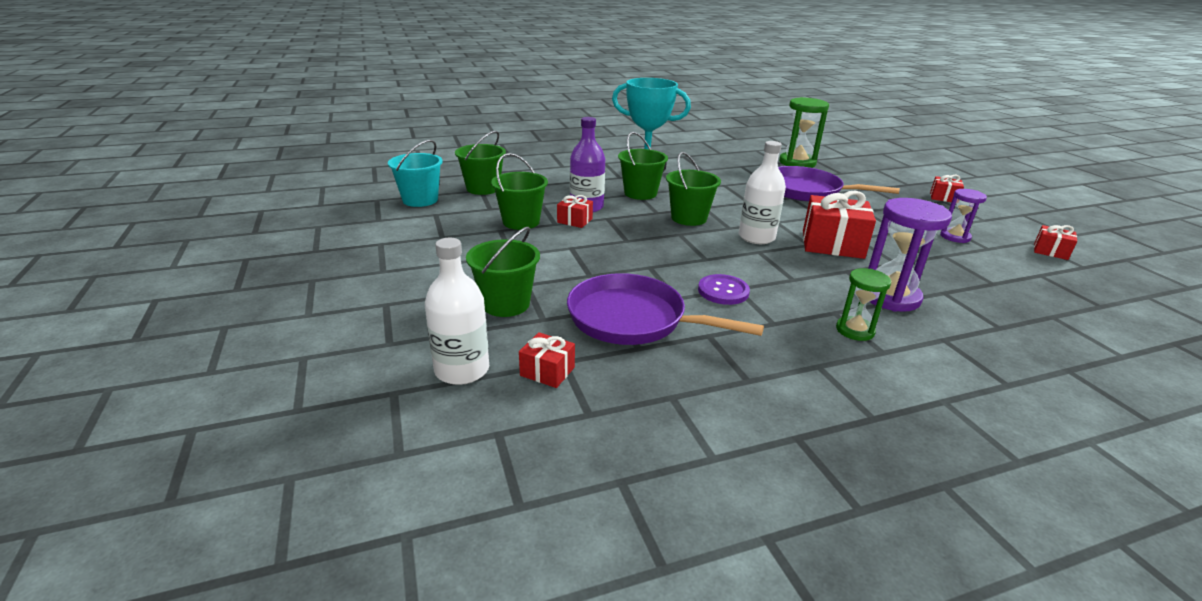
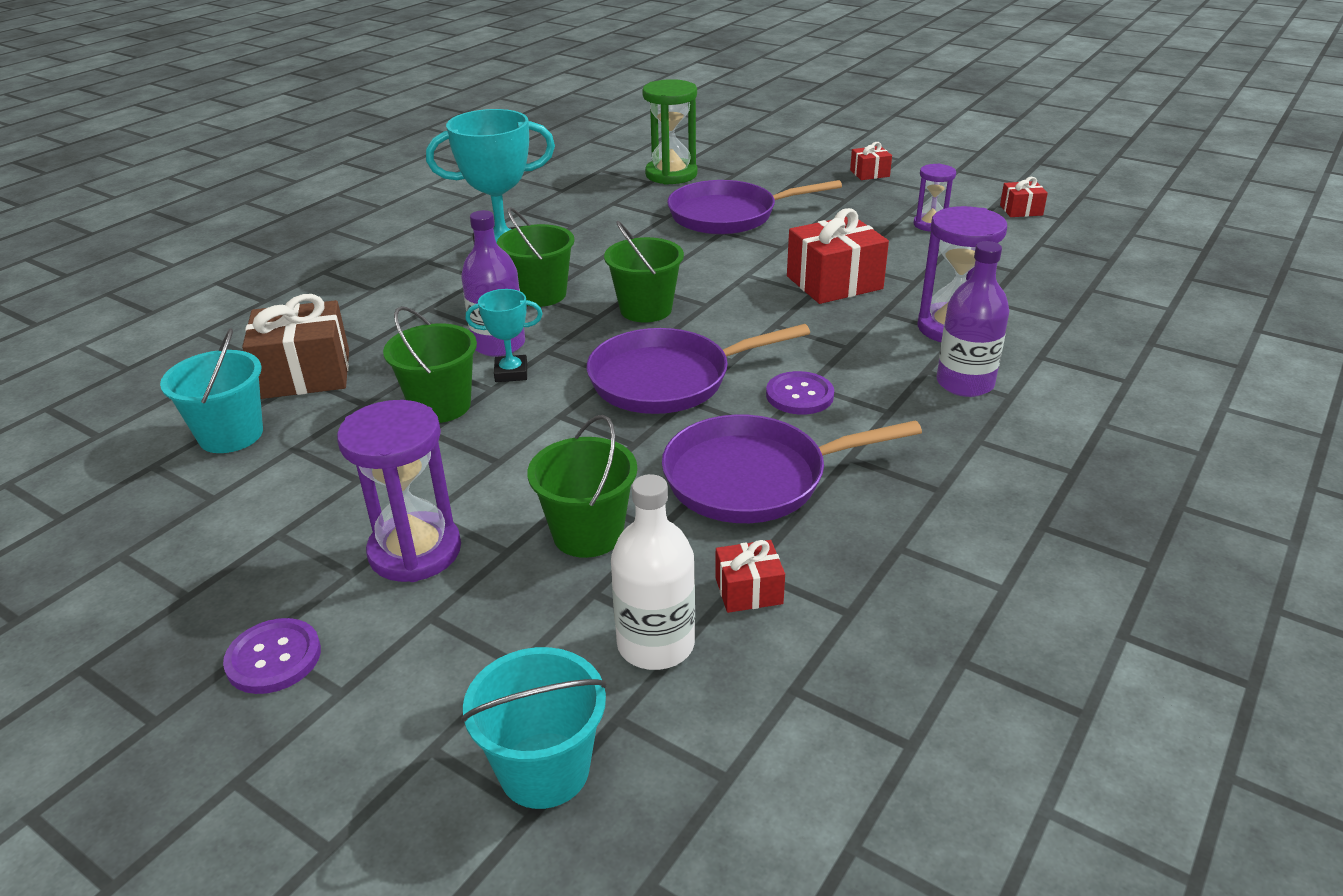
camera: 35 degrees left, 5 degrees up
green bucket [455,131,506,195] -> brown gift [242,294,349,399]
red gift [557,195,593,228] -> turquoise trophy [466,289,543,382]
white bottle [739,141,786,244] -> none
green hourglass [836,268,891,341] -> purple bottle [937,241,1009,397]
none -> purple button [223,618,321,694]
none -> purple hourglass [337,400,461,582]
none -> turquoise bucket [461,647,607,809]
none -> purple pan [587,324,810,414]

